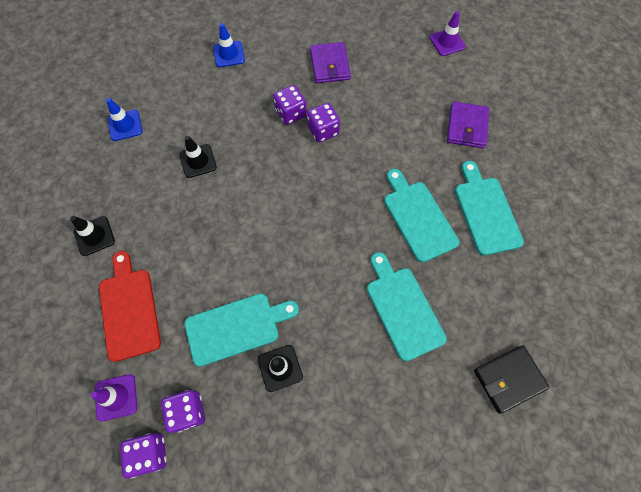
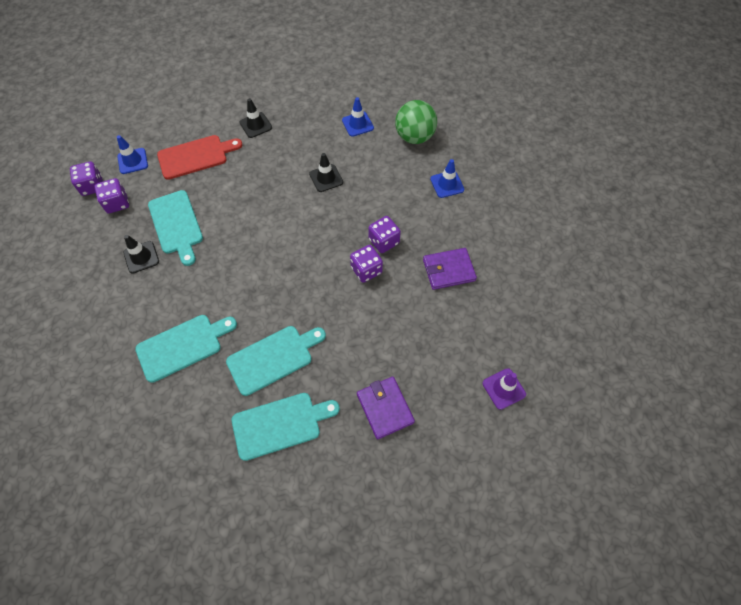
camera: 85 degrees right, 5 degrees down
purple traffic cone [91,374,137,422] -> blue traffic cone [117,135,148,174]
purple wallet [447,101,489,148] -> purple wallet turned 60 degrees clockwise [357,377,415,439]
black wallet [474,345,550,414] -> none
none -> green ball [395,100,437,144]

